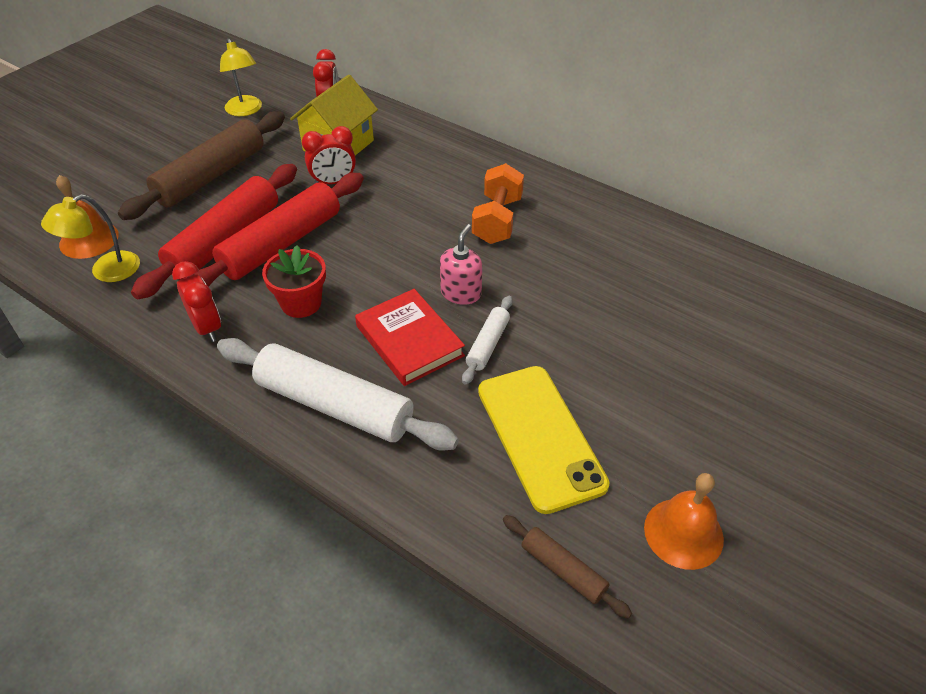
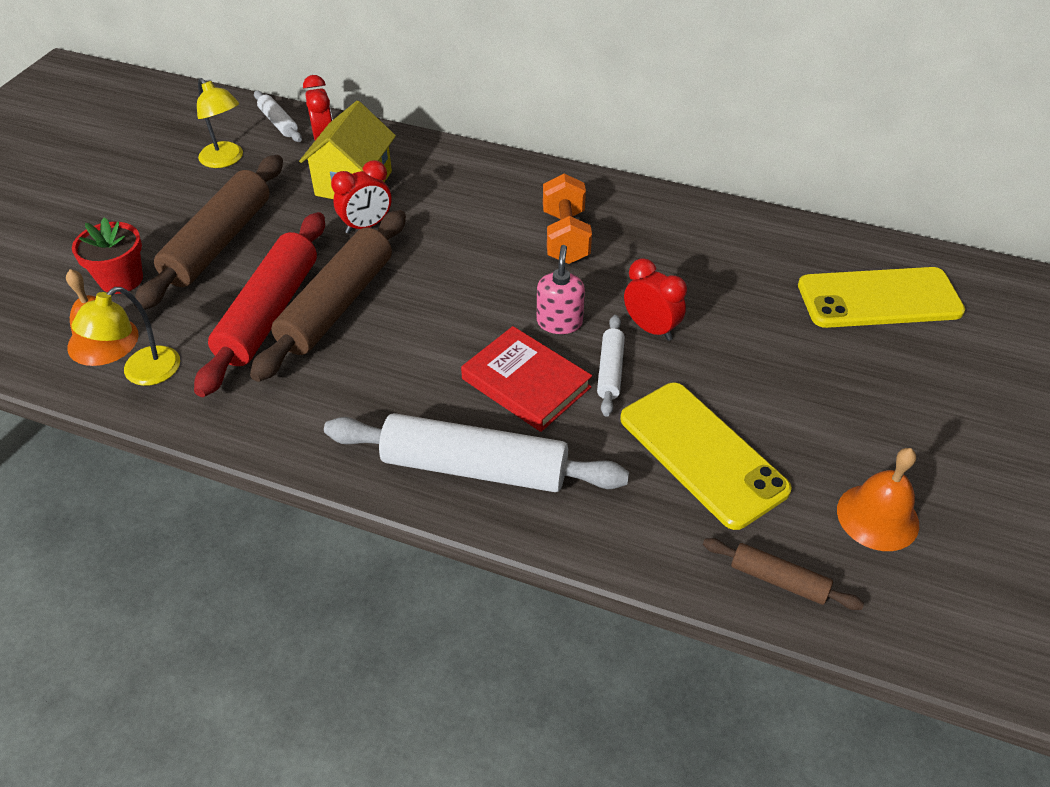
camera: 15 degrees left, 0 degrees up
red clock [172,261,221,342] -> red clock moved to [624,258,687,341]
red rolling pin [185,173,364,287] -> brown rolling pin [250,210,406,382]
red flower pot [262,245,326,318] -> red flower pot moved to [72,218,143,294]
none -> white rolling pin [254,91,302,142]
none -> yellow phone [798,267,965,328]

